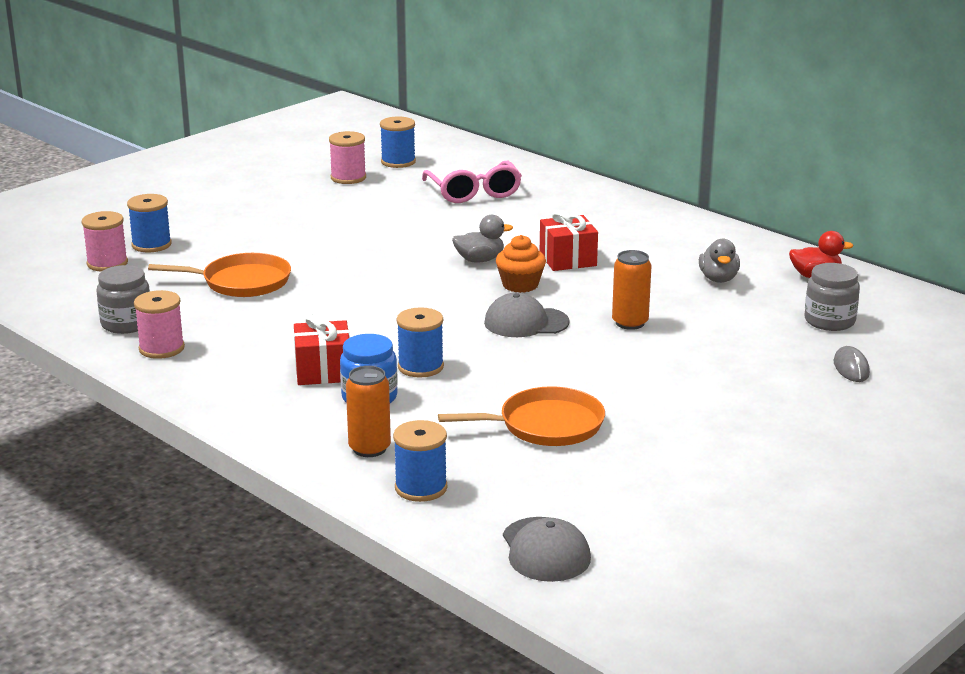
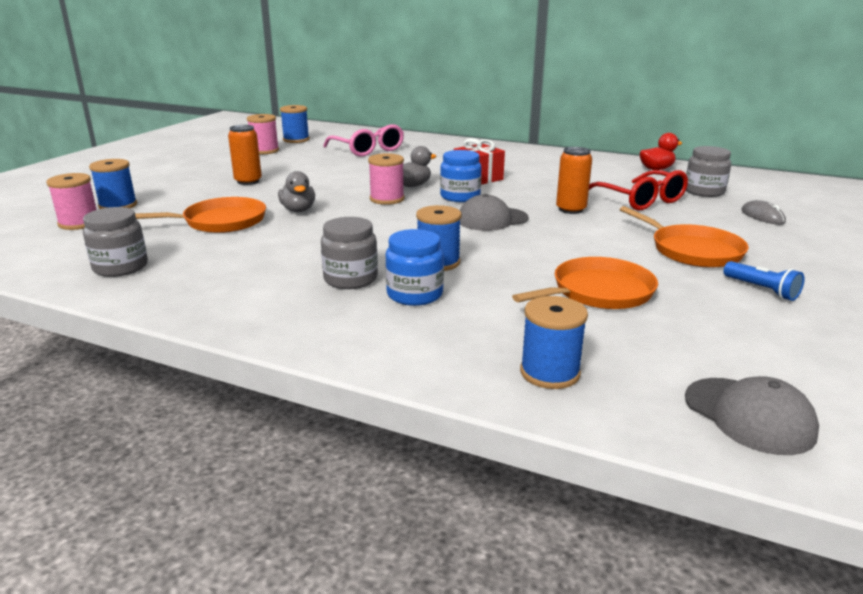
camera: 20 degrees left, 0 degrees up
pink spool [134,290,185,359] -> pink spool moved to [368,153,405,205]
red gift [294,314,349,385] -> grey jar [321,217,378,289]
orange can [346,366,391,457] -> orange can moved to [228,125,262,185]
orange cupcake [496,235,546,293] -> blue jar [440,150,482,202]
grey duck [699,239,740,283] -> grey duck moved to [278,171,315,212]
none -> red glasses [589,170,688,210]
none -> orange pan [620,206,749,267]
none -> blue flashlight [723,261,804,301]

